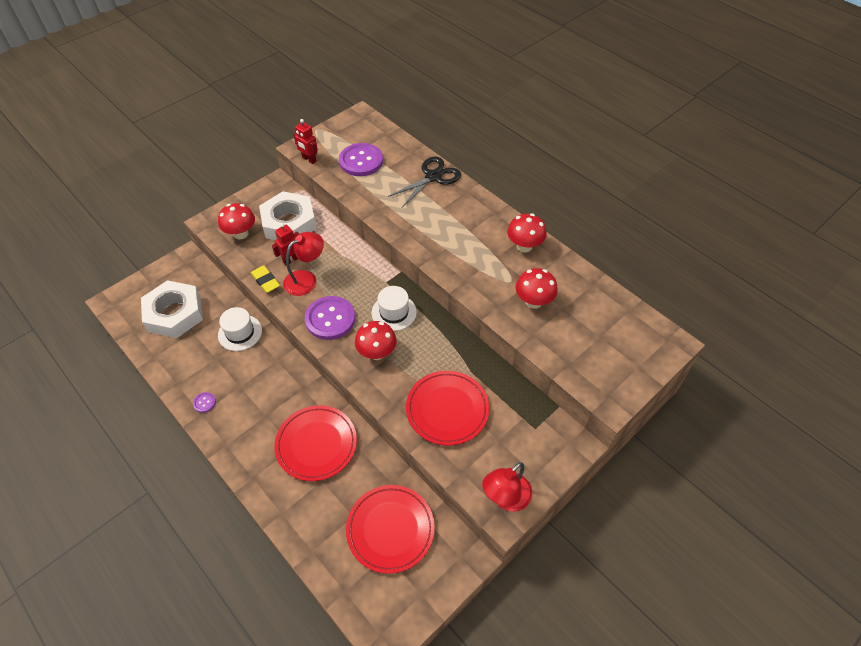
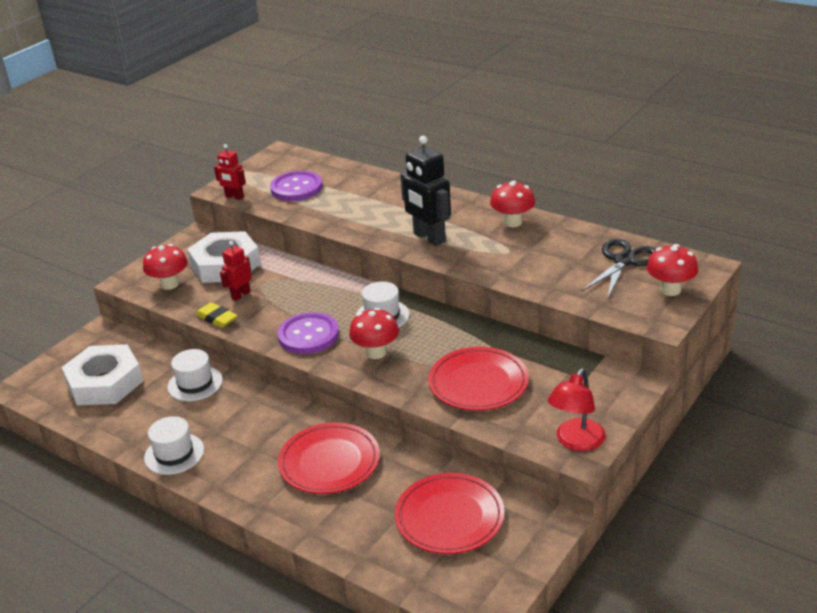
camera: 10 degrees left, 20 degrees down
purple button [193,392,216,413] -> white hat [144,416,204,475]
red lamp [283,232,324,296] -> none
black scissors [388,157,461,207] -> black scissors moved to [582,239,656,300]
red mushroom [516,268,558,309] -> red mushroom moved to [647,244,698,296]
none -> black robot [400,136,451,246]

